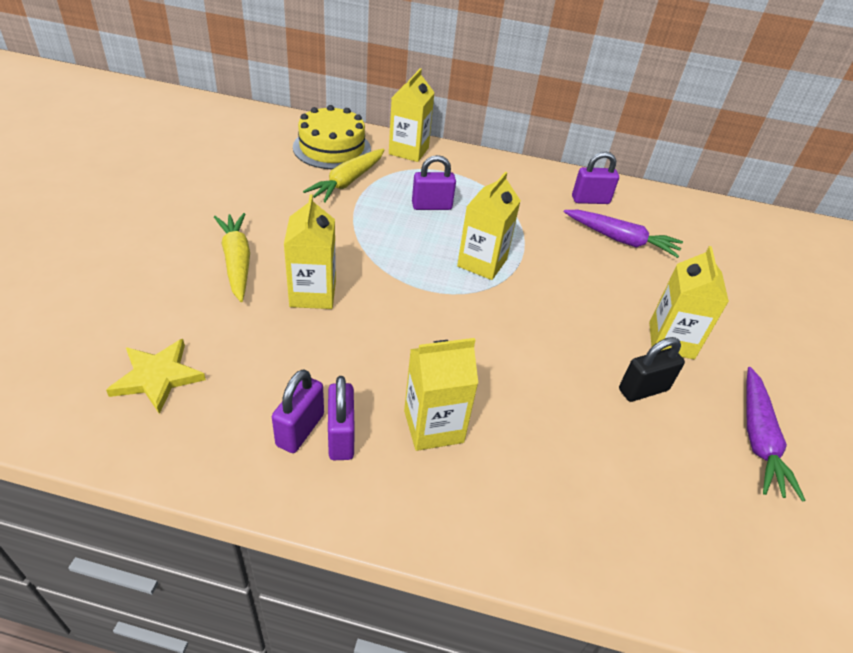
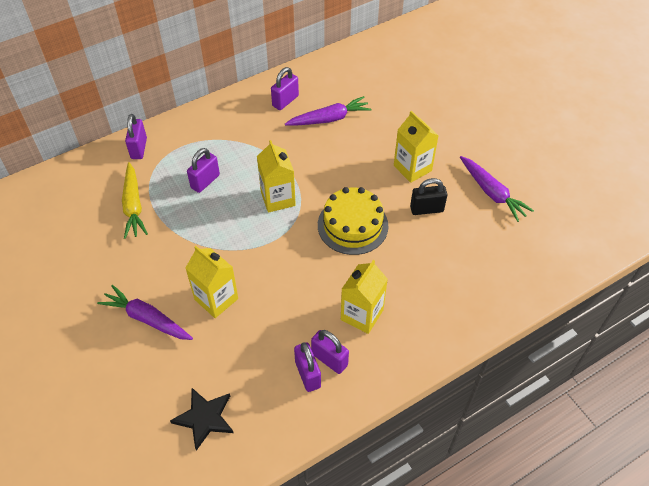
camera: 40 degrees left, 10 degrees up
yellow star [106,339,206,414] -> black star [170,388,233,451]
yellow carrot [214,213,250,302] -> purple carrot [97,285,193,340]
yellow cake [293,105,371,170] -> yellow cake moved to [318,187,389,255]
yellow carton [389,68,435,162] -> purple padlock [125,114,147,159]
black padlock [619,337,685,402] -> black padlock turned 60 degrees clockwise [410,178,447,215]

